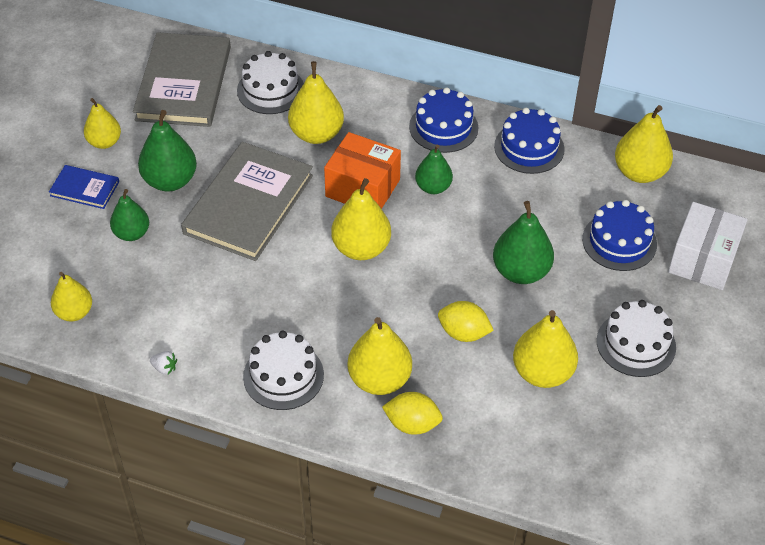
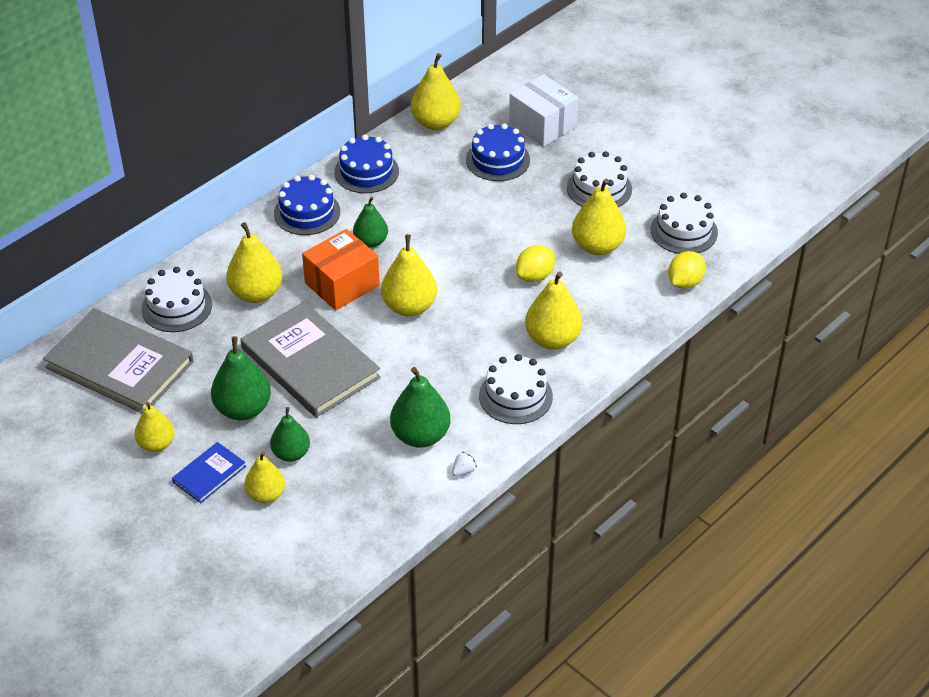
camera: 65 degrees left, 5 degrees down
yellow pear [51,272,92,322] -> yellow pear moved to [244,452,285,503]
yellow lemon [382,392,443,435] -> yellow lemon moved to [668,251,706,289]
green pear [493,201,554,284] -> green pear moved to [390,367,450,448]
none -> white cake [651,193,718,254]

